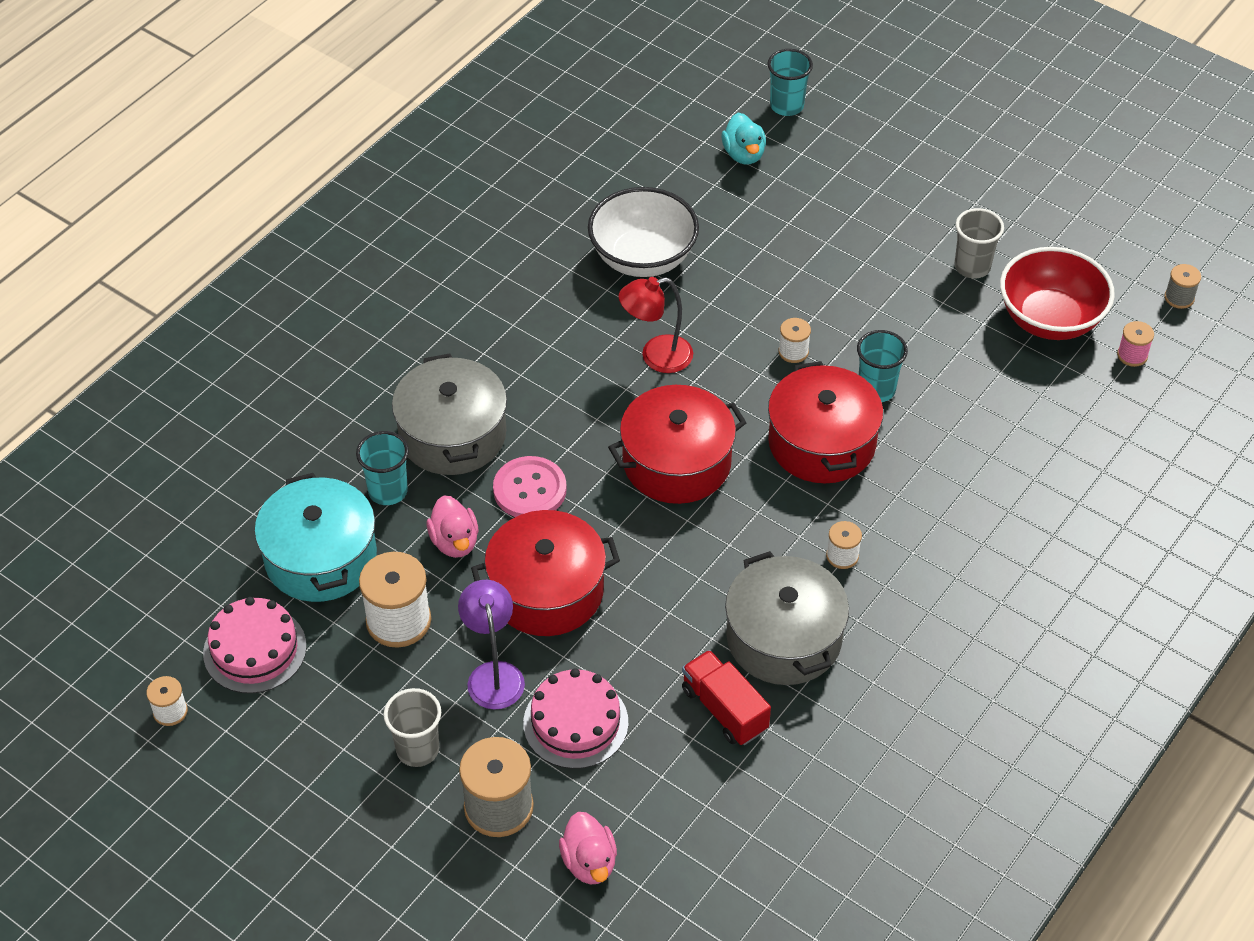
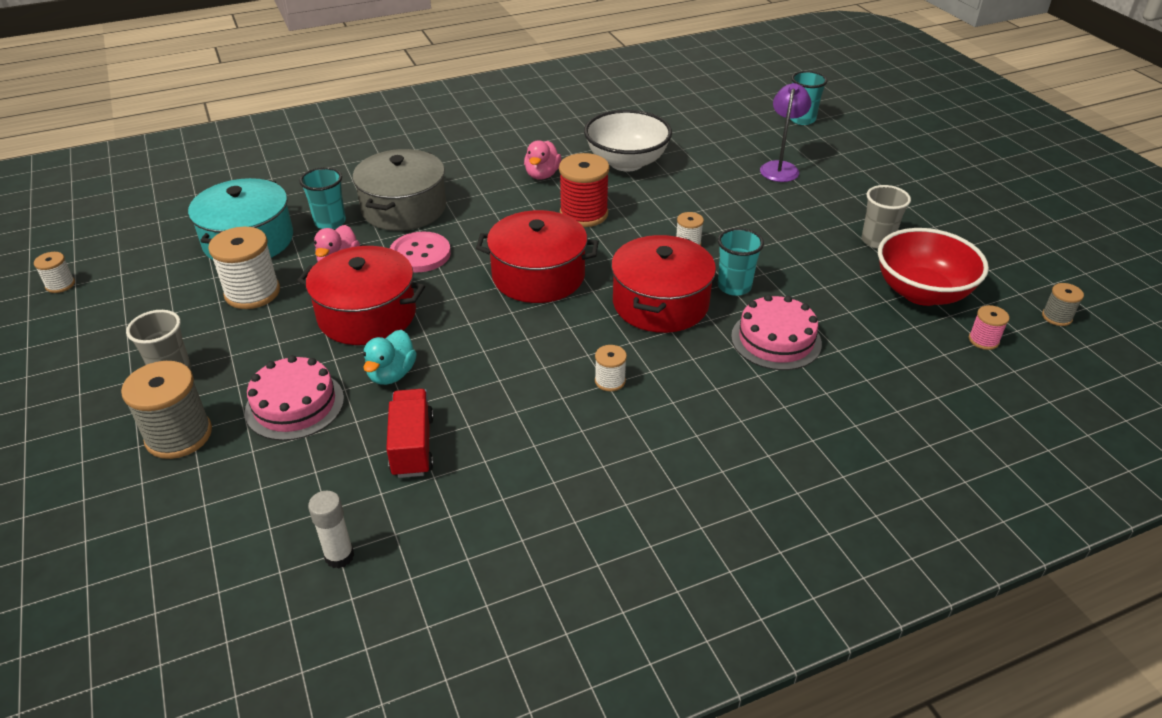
camera: 30 degrees right, 10 degrees down
pink cake [203,597,307,694] -> pink cake moved to [731,295,822,370]
purple lamp [458,580,525,709] -> purple lamp moved to [760,83,811,182]
pink duck [559,812,617,885] -> pink duck moved to [524,140,561,179]
red lamp [619,277,693,373] -> red spool [559,153,609,227]
turquoise duck [722,113,766,164] -> turquoise duck moved to [363,330,417,385]
grey pot [725,551,849,685] -> none
none -> white glue stick [308,491,354,568]

